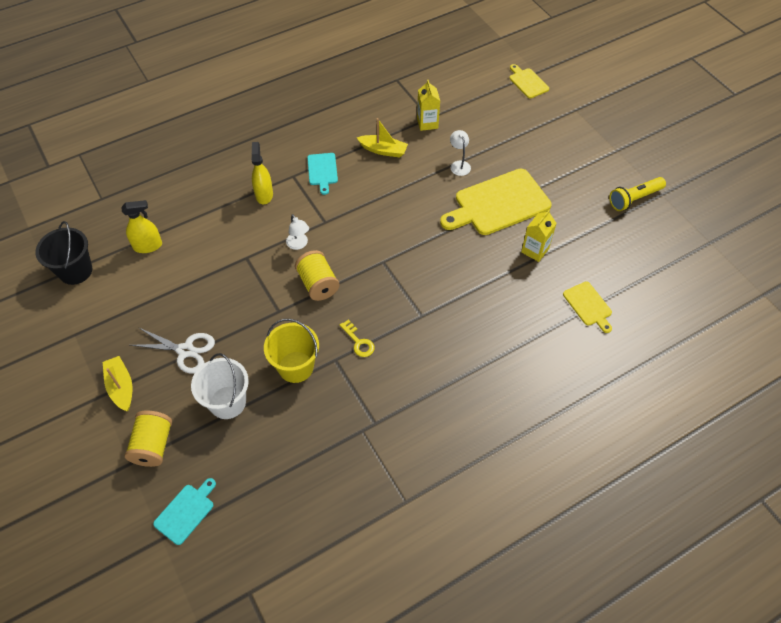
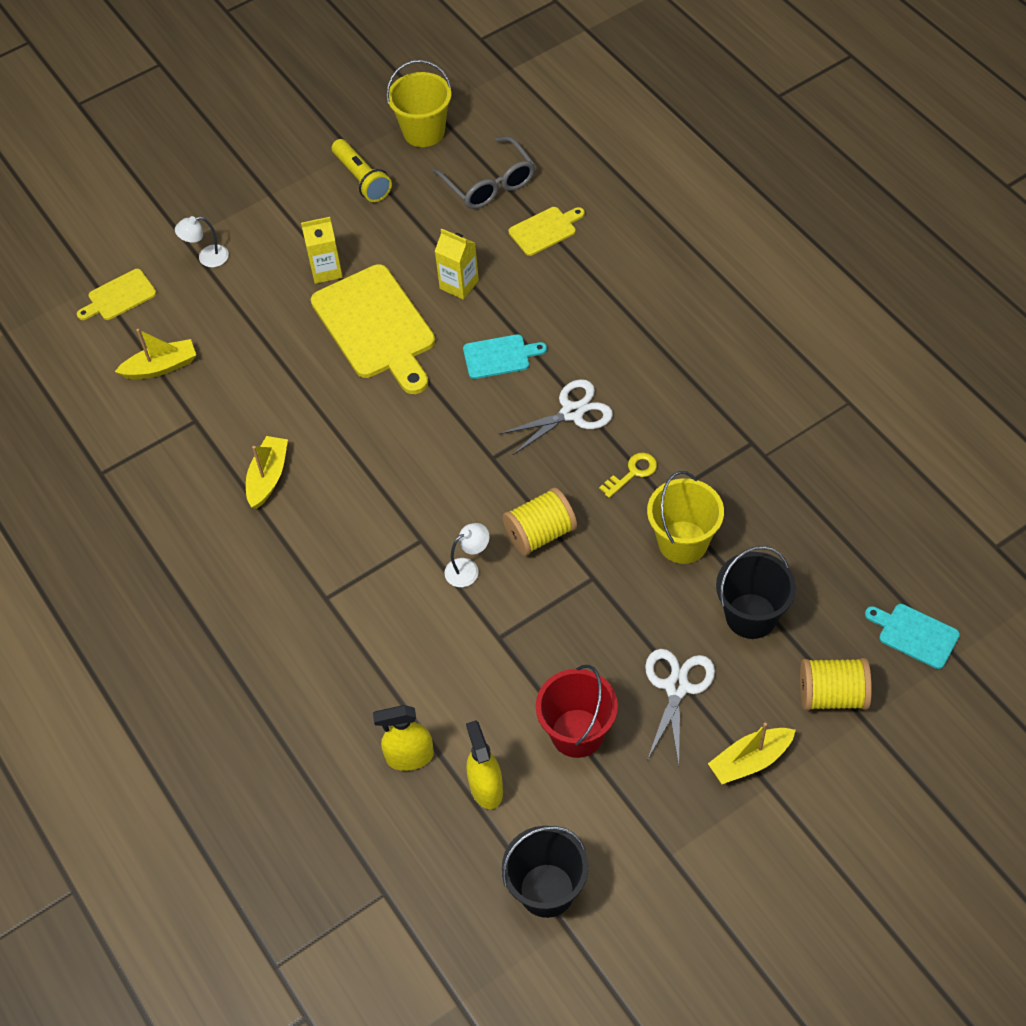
camera: 90 degrees left, 0 degrees up
white bucket [191,353,249,419] -> black bucket [716,546,796,639]
yellow spray bottle [251,142,273,204] -> yellow spray bottle moved to [373,705,434,771]
turquoise cutting board [307,153,338,195] -> turquoise cutting board moved to [463,334,547,379]
yellow carton [417,80,440,131] -> yellow carton moved to [301,217,343,284]
white lamp [450,130,471,176] -> white lamp moved to [175,216,229,267]
none -> yellow boat [115,329,196,379]
none -> yellow bucket [386,60,451,147]
none -> grey glasses [432,136,535,209]
none -> white scissors [499,379,613,455]
none -> red bucket [536,665,618,758]

